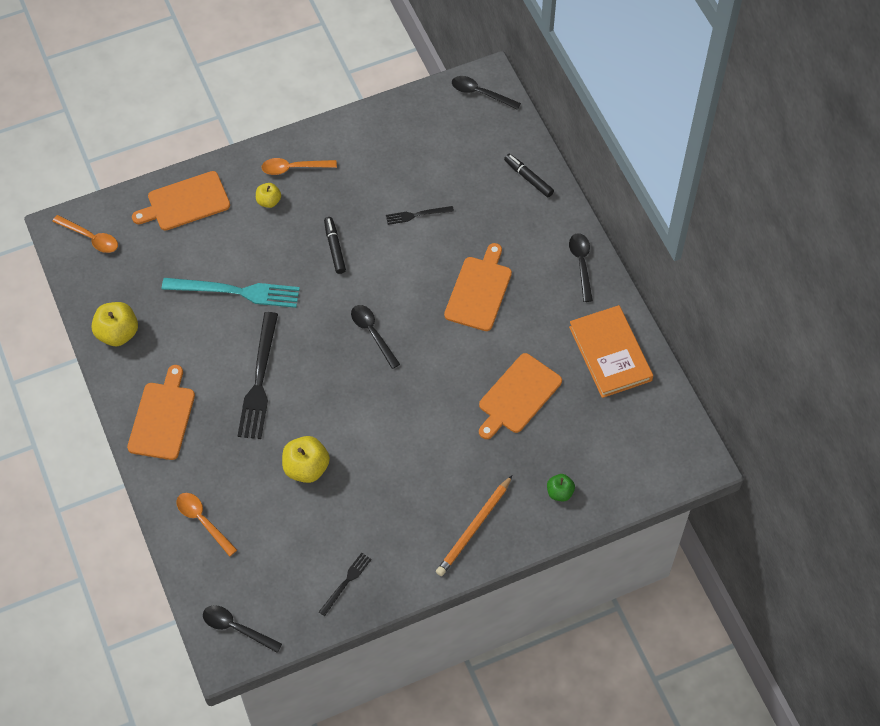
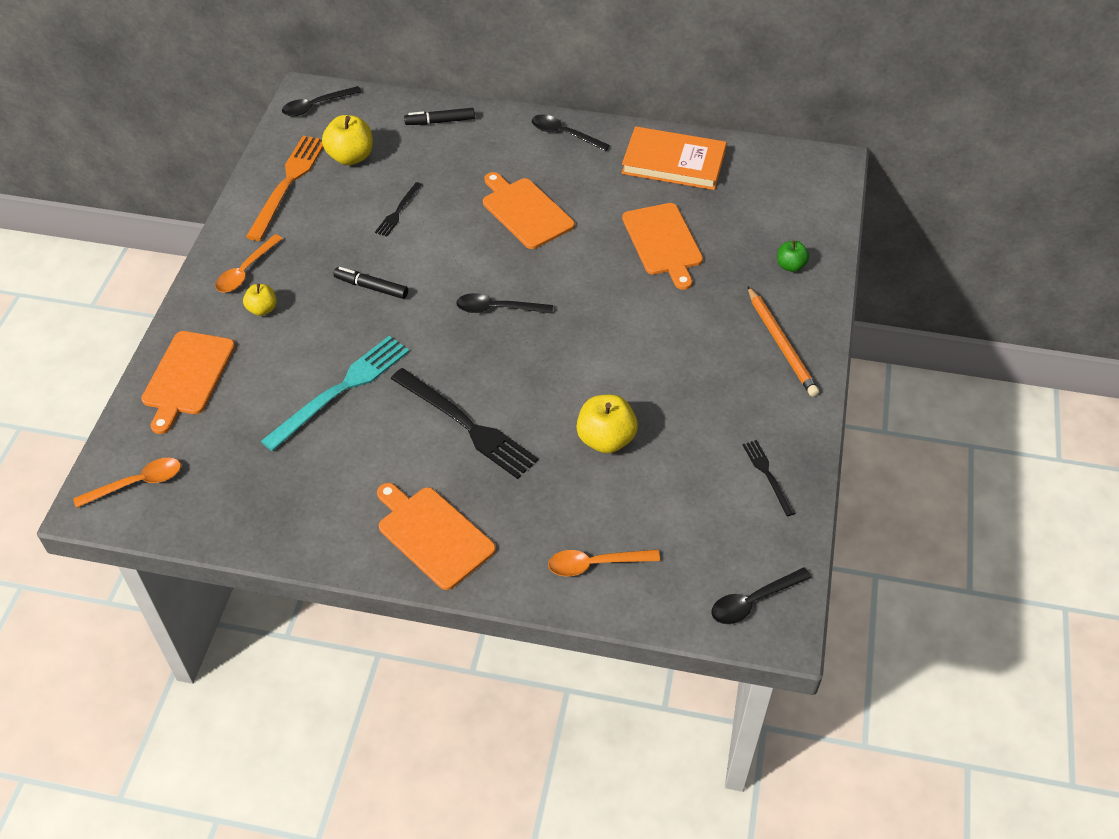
camera: 55 degrees left, 10 degrees down
yellow apple [91,302,138,346] -> yellow apple moved to [322,115,373,165]
none -> orange fork [246,135,323,241]

